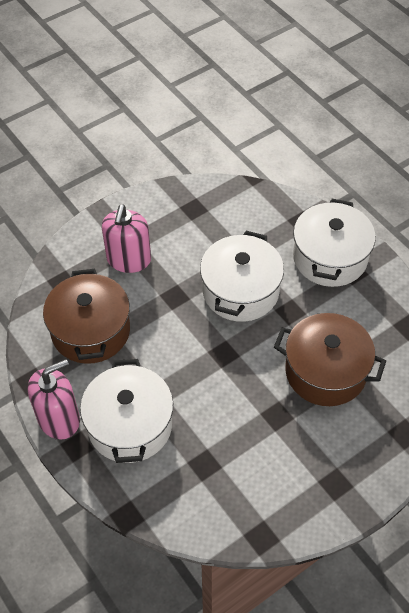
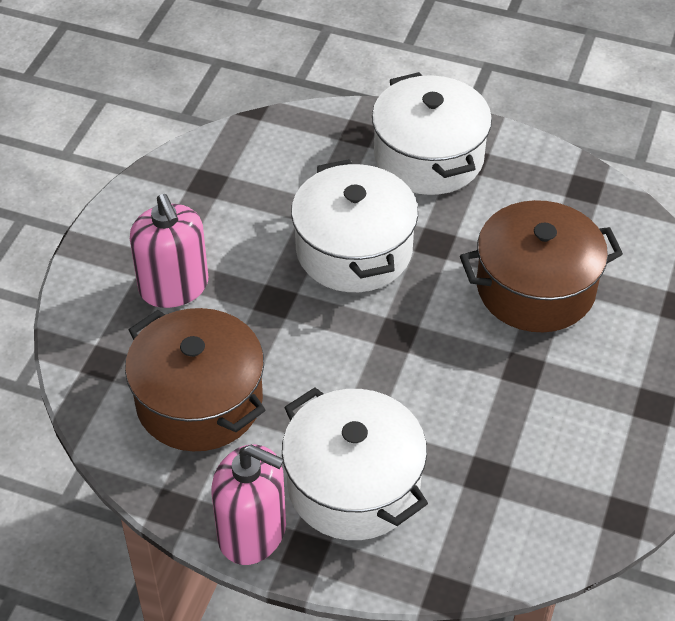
camera: 35 degrees left, 5 degrees down
pink soap dispenser [28,359,80,440] -> pink soap dispenser turned 90 degrees clockwise [211,444,286,565]

